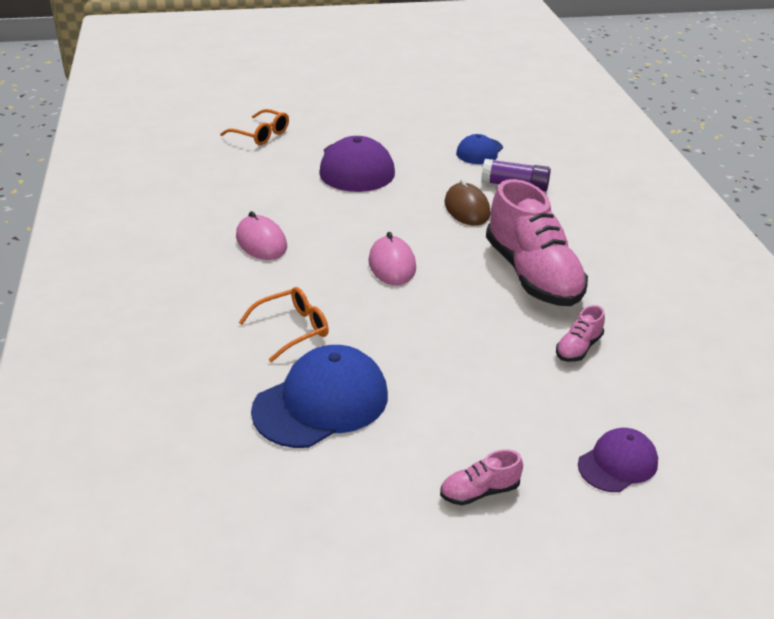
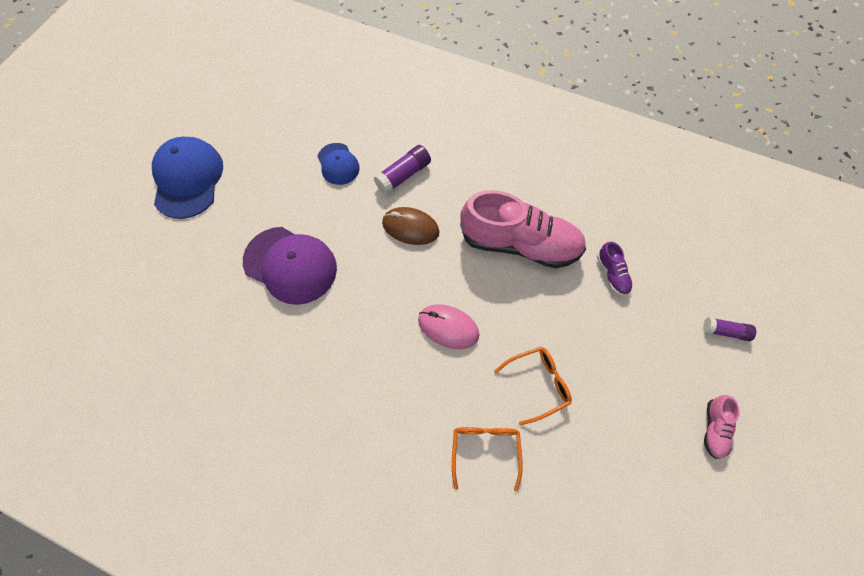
camera: 55 degrees left, 30 degrees up
orange glasses [220,109,289,145] -> orange glasses moved to [494,346,572,425]
pink mouse [236,211,287,260] -> none
blue cap [251,345,388,448] -> blue cap moved to [152,137,223,219]
pink shoe [556,305,605,362] -> purple shoe [597,242,633,296]
purple cap [578,428,658,492] -> purple glue stick [703,317,756,341]

